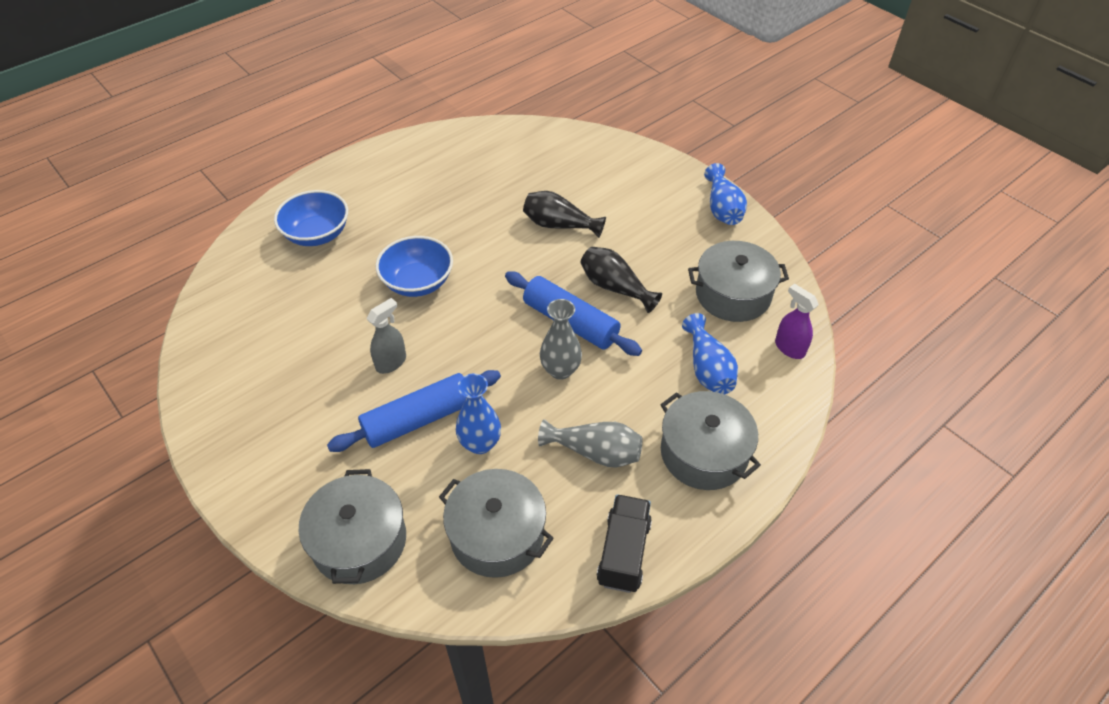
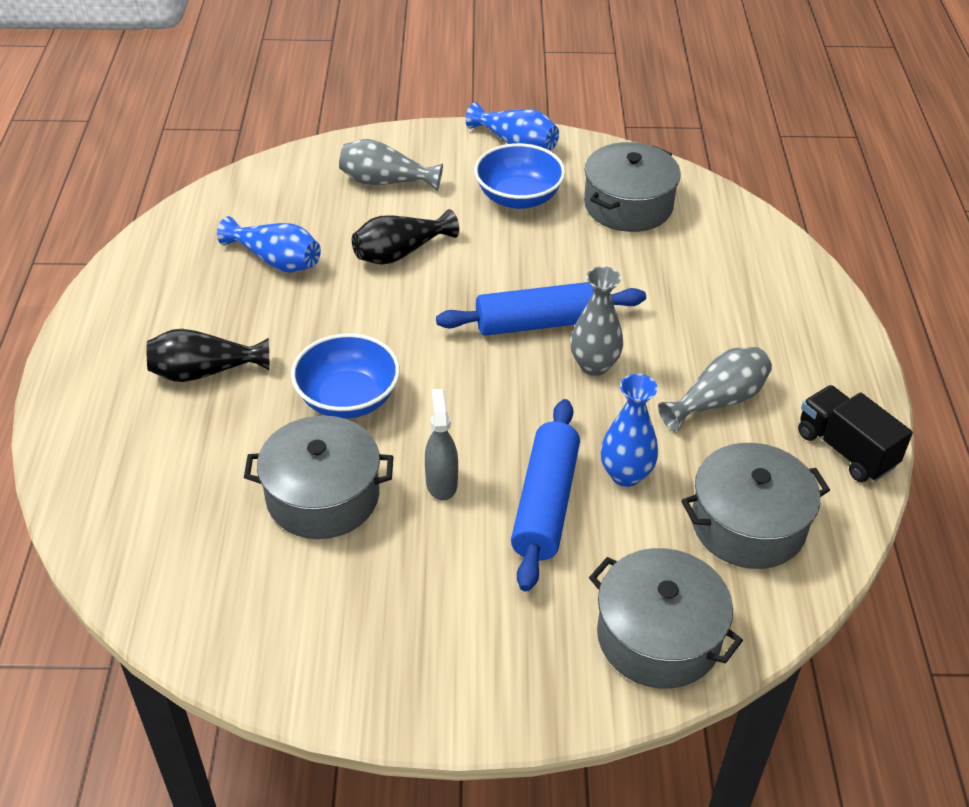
camera: 50 degrees left, 5 degrees down
blue bowl [274,190,348,246] -> blue bowl moved to [474,143,565,209]
black vase [581,247,662,313] -> black vase moved to [147,329,269,382]
grey pot [660,391,761,490] -> grey pot moved to [244,416,394,539]
blue vase [682,313,738,395] -> blue vase moved to [217,216,321,273]
purple spray bottle [775,284,819,359] -> none
none -> grey vase [339,139,443,191]

